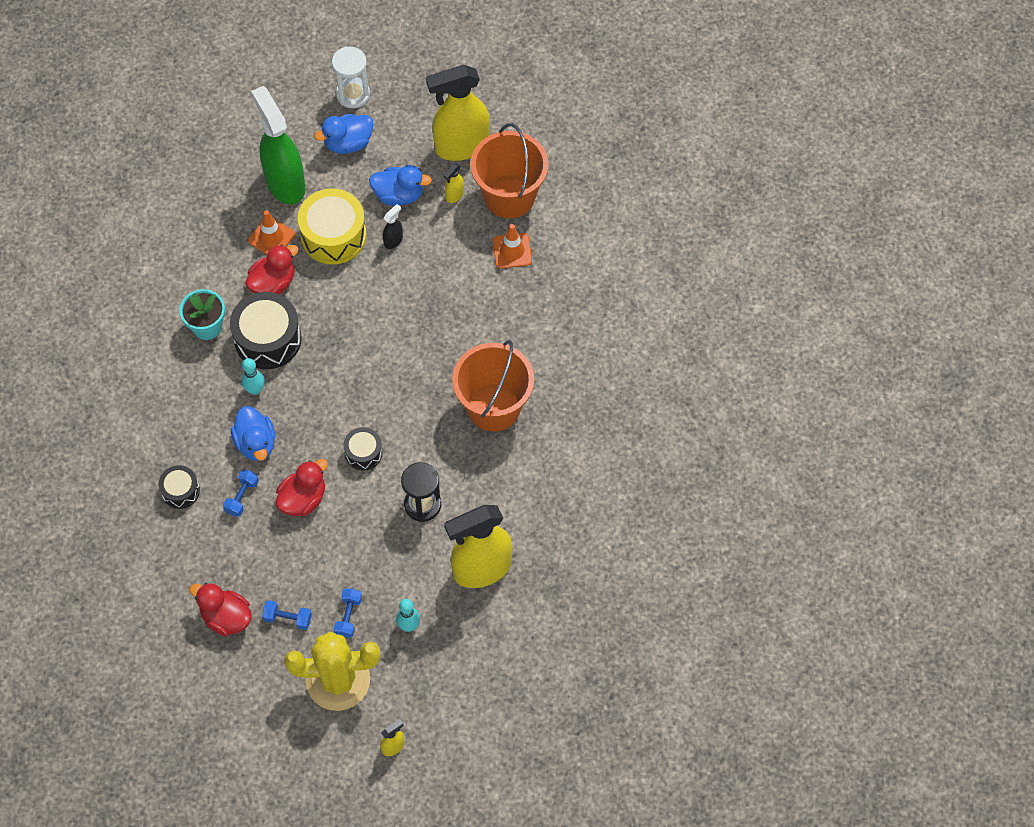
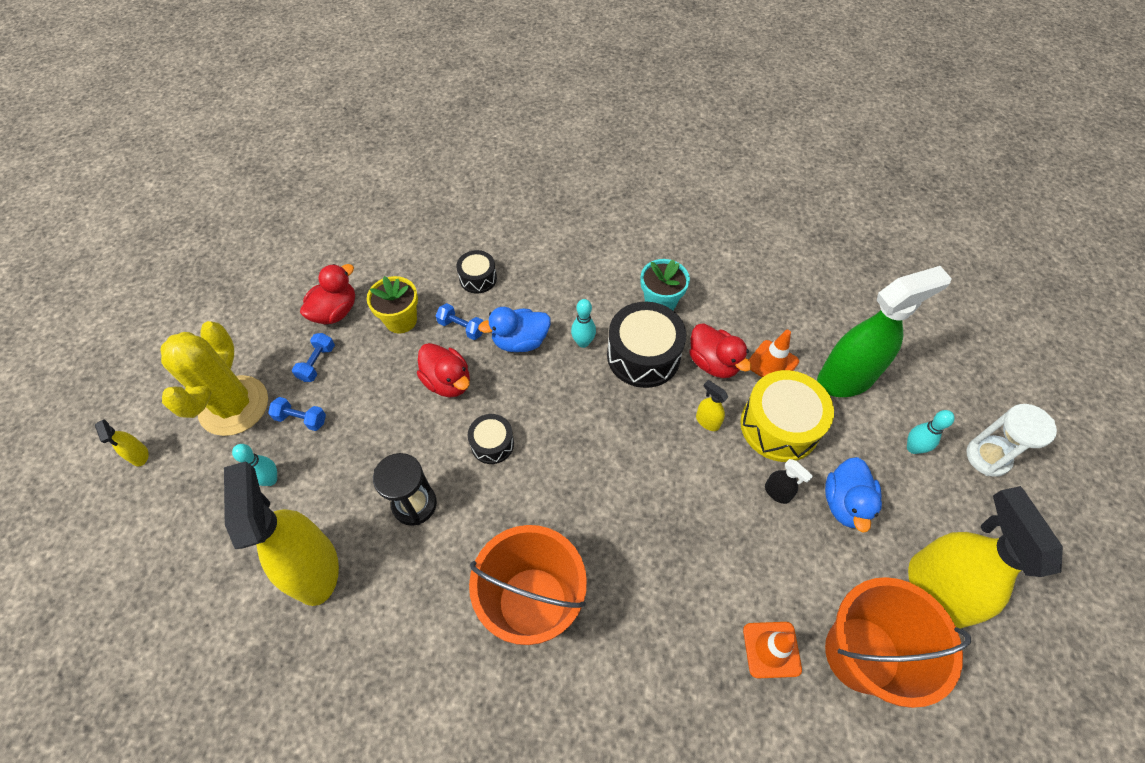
camera: 95 degrees right, 5 degrees down
blue duck [314,114,374,154] -> turquoise bowling pin [907,410,955,454]
yellow spray bottle [443,163,464,203] -> yellow spray bottle moved to [696,380,728,431]
none -> yellow flower pot [367,276,418,333]

